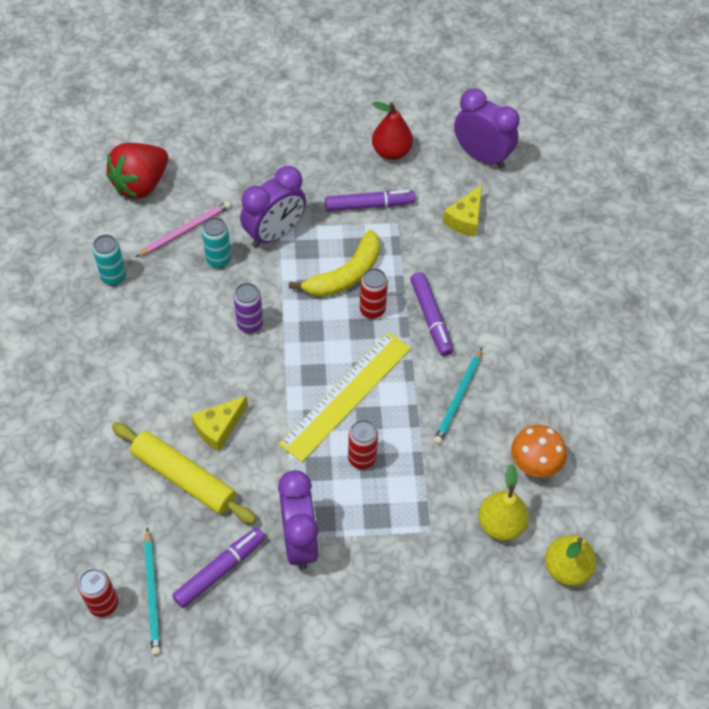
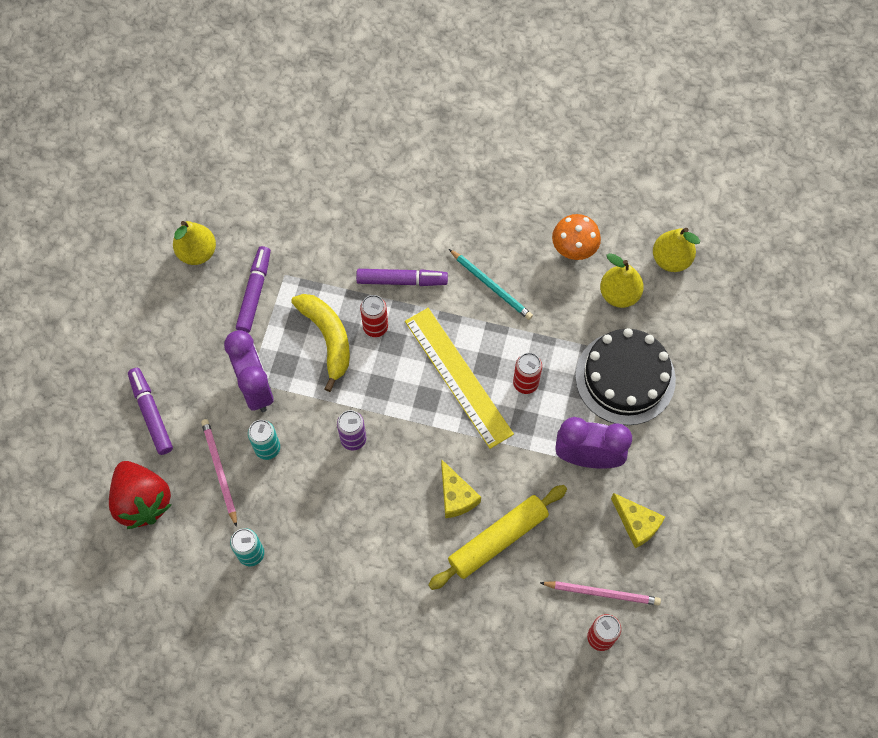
camera: 70 degrees left, 10 degrees up
turquoise pencil [144,527,161,656] -> pink pencil [540,581,661,606]
purple marker [172,527,265,608] -> purple marker moved to [128,368,173,455]
red pear [372,102,413,160] -> yellow pear [173,221,216,265]
yellow cheese [443,185,482,237] -> yellow cheese moved to [611,493,665,548]
purple clock [454,89,520,169] -> none
none -> black cake [575,328,676,425]

